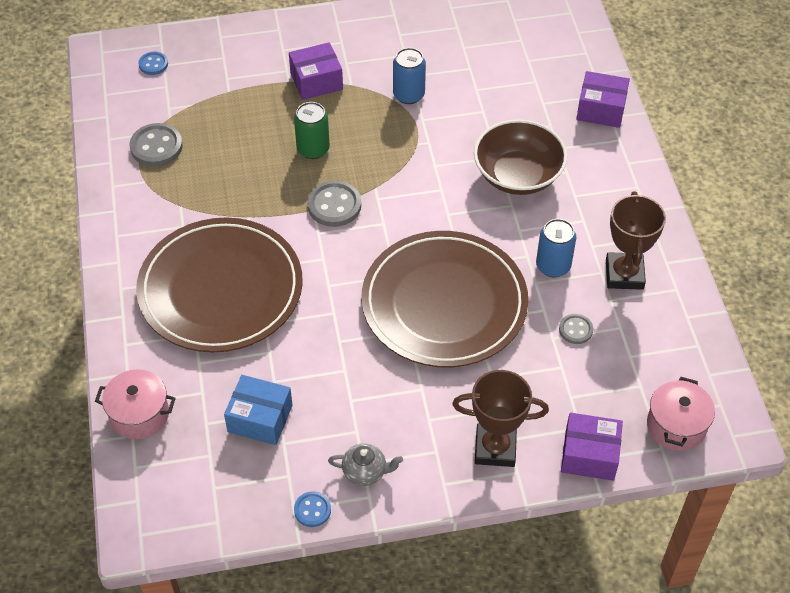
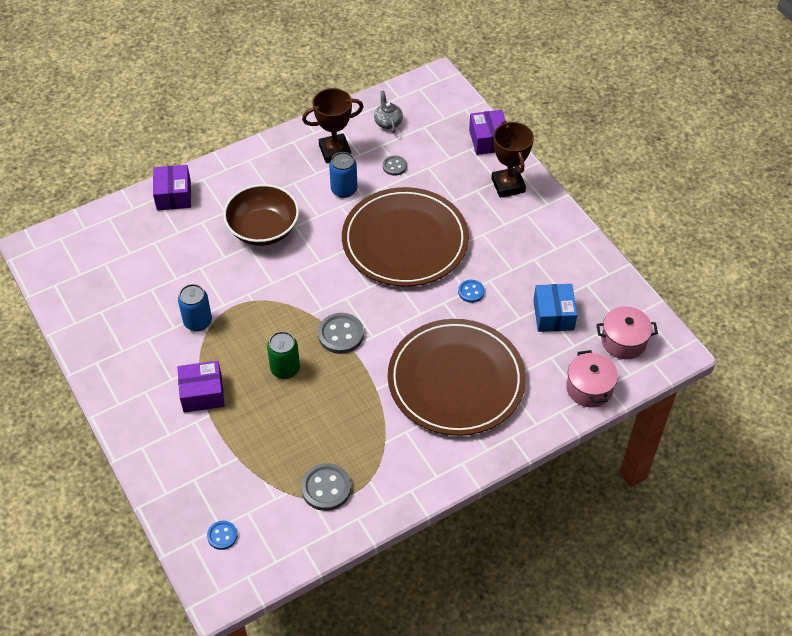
camera: 110 degrees left, 0 degrees up
purple box [289,42,343,100] -> purple box turned 60 degrees counterclockwise [177,361,225,412]
blue button [294,491,331,527] -> blue button moved to [458,280,485,303]
grey teapot [328,443,403,486] -> grey teapot moved to [374,91,403,133]
pink pot [647,377,715,451] -> pink pot moved to [596,306,658,359]

